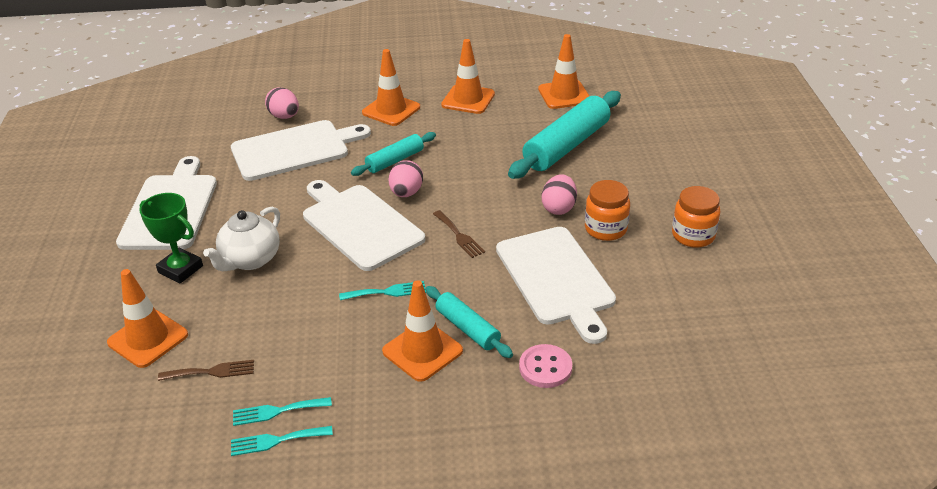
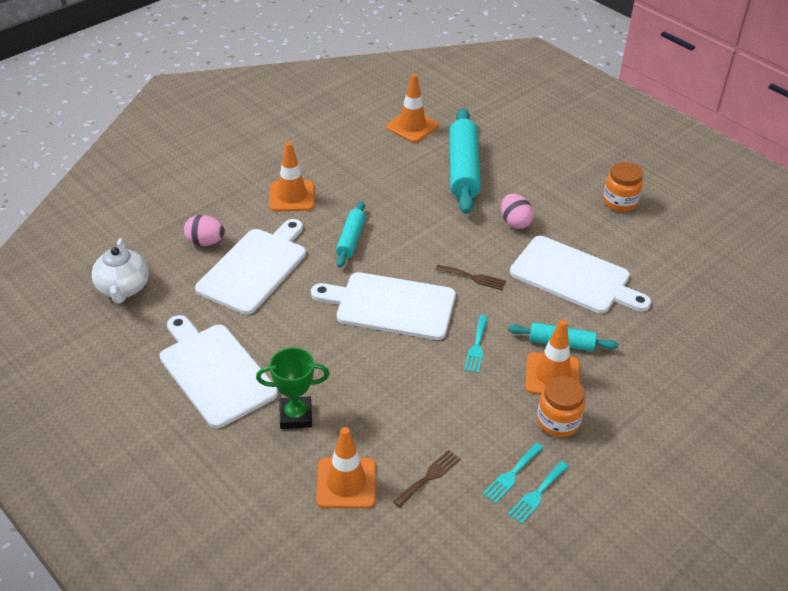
camera: 40 degrees left, 5 degrees up
white teapot [203,207,280,271] -> white teapot moved to [92,238,149,304]
turquoise fork [339,281,426,300] -> turquoise fork turned 150 degrees clockwise [464,315,488,373]
pink egg [388,160,423,197] -> none
orange traffic cone [441,39,495,114] -> none
pink button [519,344,572,388] -> none
orange jar [585,180,630,241] -> orange jar moved to [537,376,585,437]

